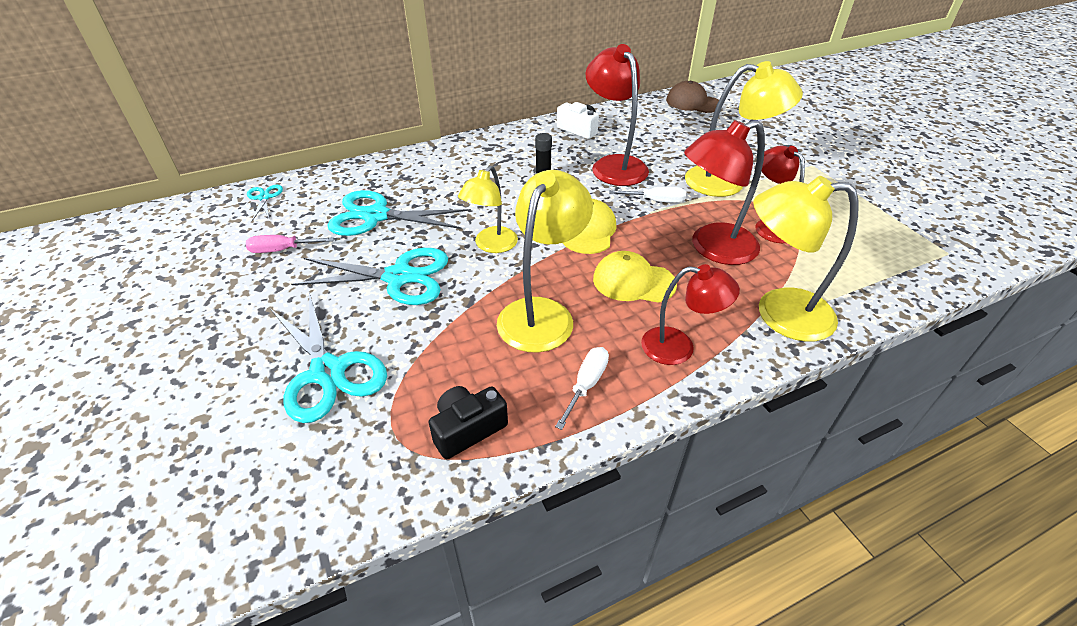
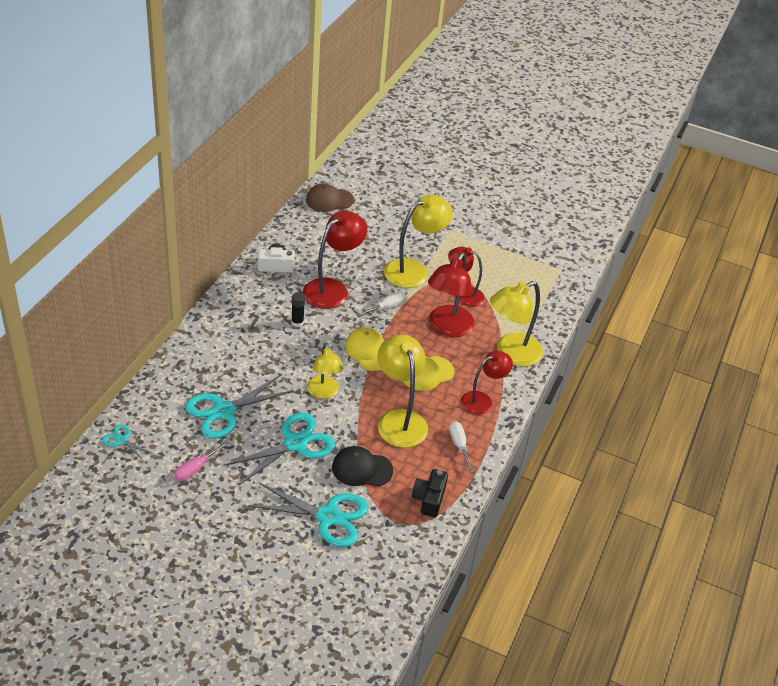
camera: 45 degrees left, 0 degrees up
red lamp [586,44,649,186] -> red lamp turned 105 degrees clockwise [303,211,367,309]
none -> black cap [332,446,393,486]

